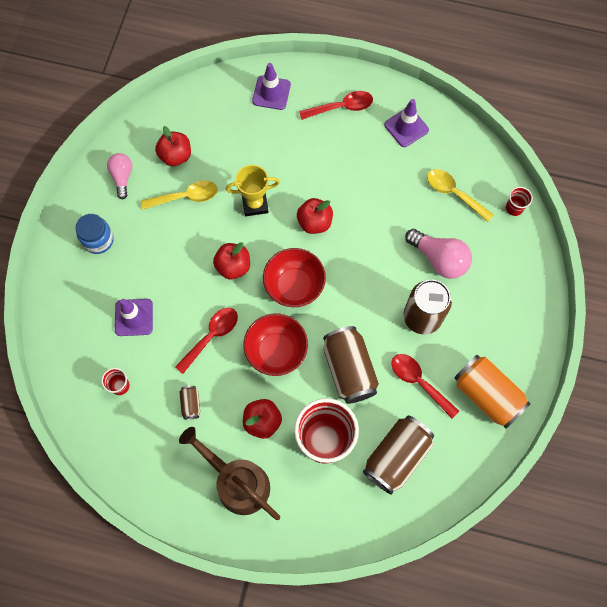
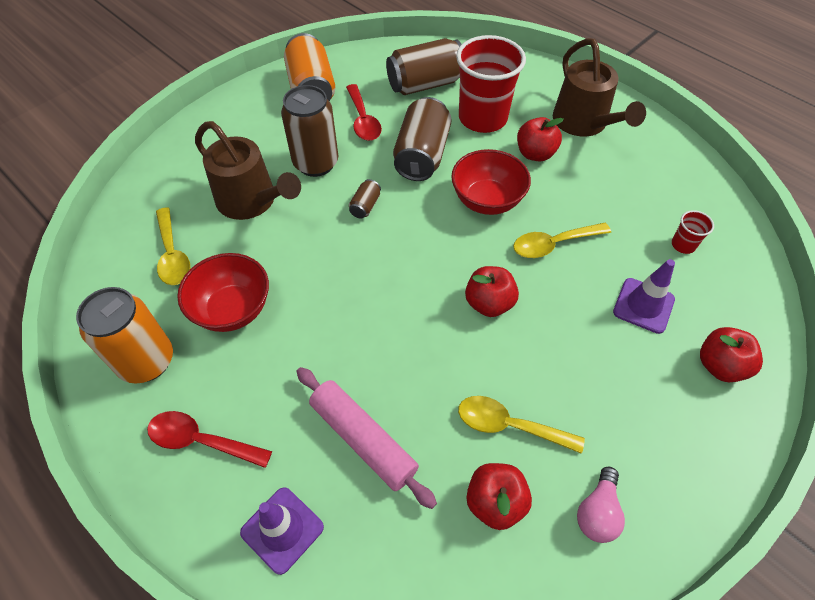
camera: 150 degrees left, 15 degrees down
blue jar [76,214,114,254] -> none
red spoon [175,308,238,374] -> yellow spoon [513,223,611,258]
brown can [179,386,200,420] -> brown can moved to [349,179,381,218]
yellow trophy [226,165,280,216] -> none
red bowl [263,248,326,307] -> red bowl moved to [177,253,269,332]
red apple [297,198,333,234] -> red apple moved to [700,327,763,382]
purple traffic cone [384,99,429,147] -> orange can [76,287,173,384]
pink light bulb [405,229,472,279] -> brown watering can [195,121,301,220]
red cup [506,187,533,216] -> none
none -> pink rolling pin [296,367,437,509]

